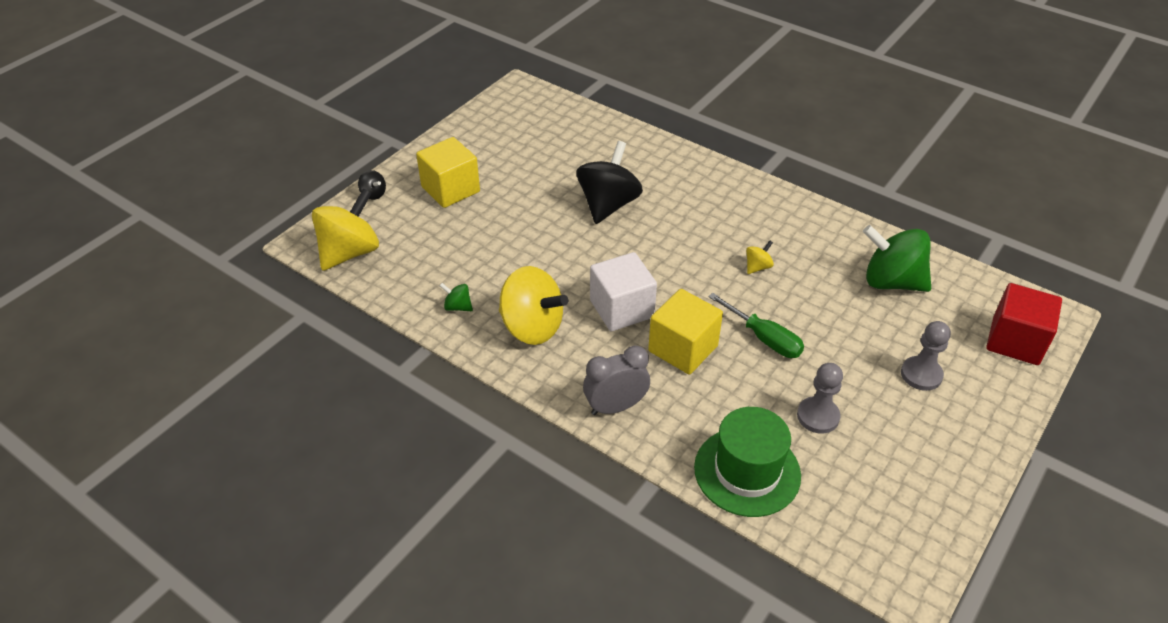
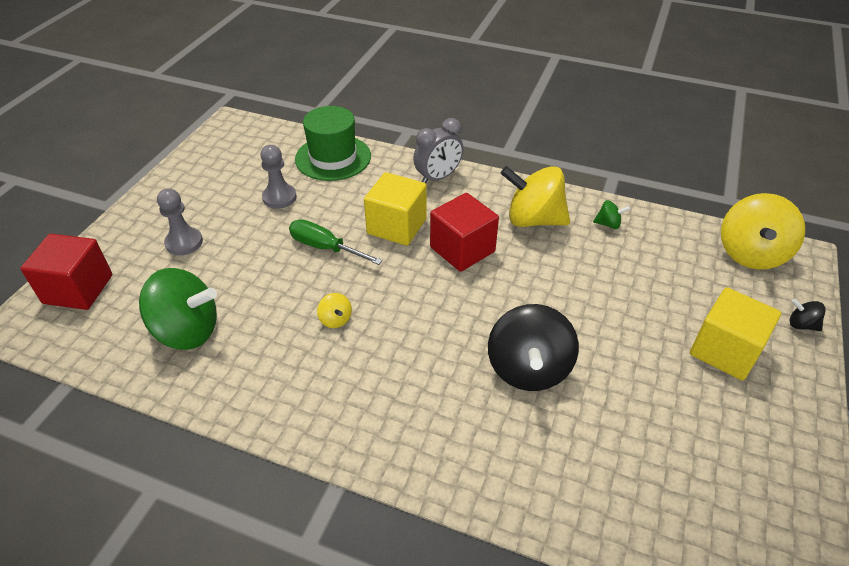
camera: 165 degrees right, 0 degrees up
white cube [590,252,657,331] -> red cube [430,193,499,272]
yellow spinning top [746,240,774,274] -> yellow spinning top turned 60 degrees counterclockwise [317,293,352,328]

